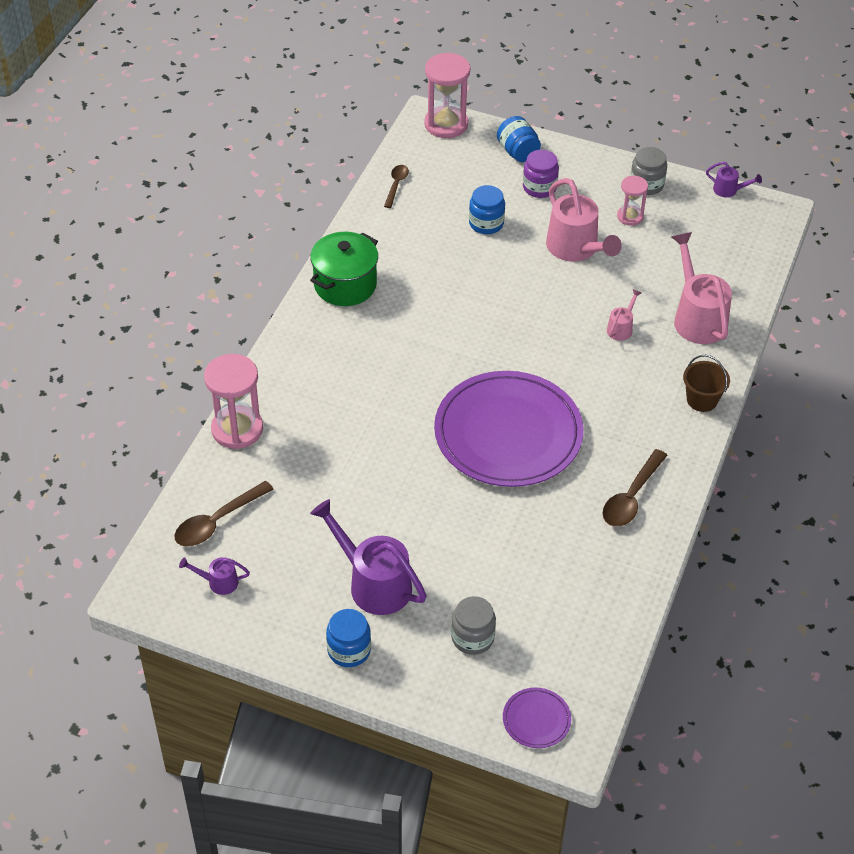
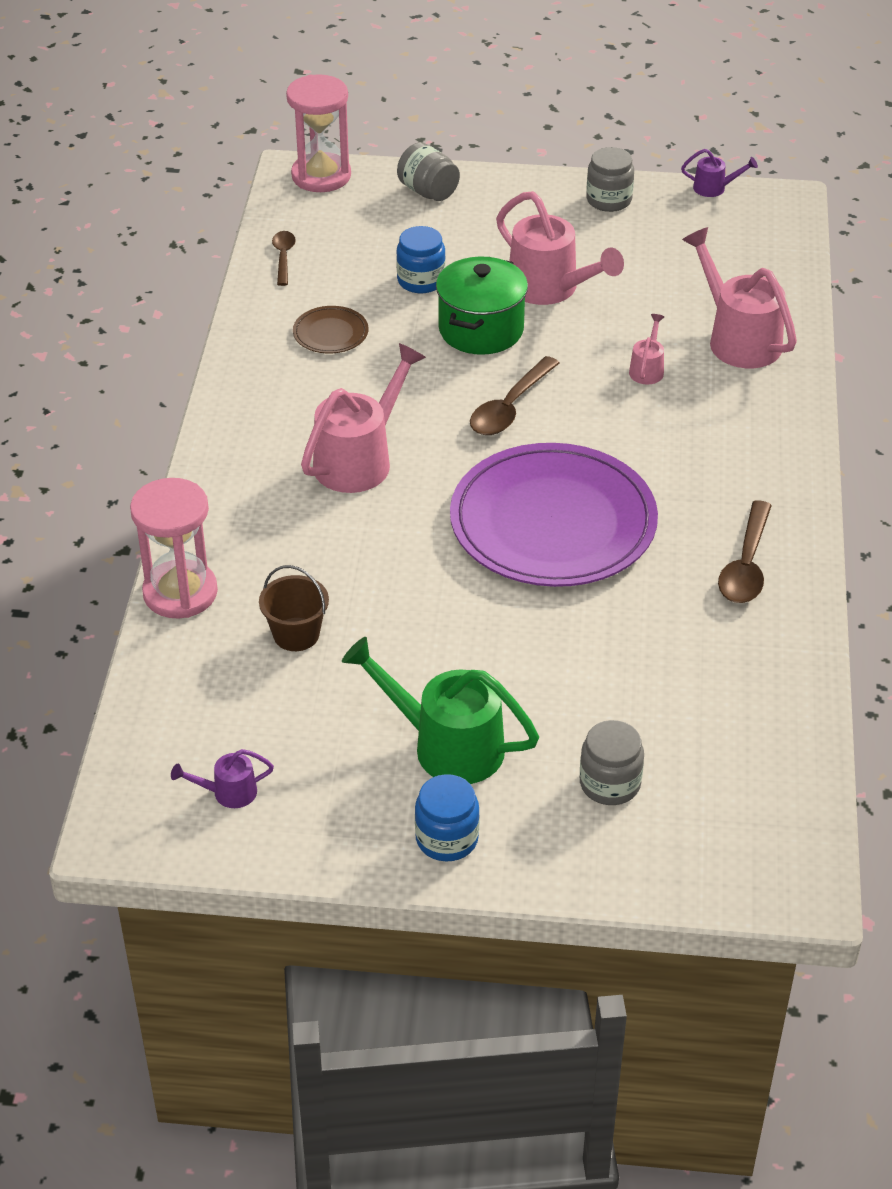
camera: 15 degrees left, 5 degrees down
brown spoon [175,481,274,547] -> brown spoon moved to [470,356,559,435]
green pot [310,232,378,306] -> green pot moved to [436,256,528,355]
purple watering can [310,499,427,615] -> green watering can [342,637,539,784]
blue jar [497,116,541,162] -> grey jar [397,142,460,201]
purple plate [503,688,571,748] -> none
purple jar [523,150,559,198] -> none
pink hourglass [617,176,648,226] -> none
brown bucket [683,355,730,412] -> brown bucket moved to [259,565,329,651]
none -> brown plate [293,306,369,353]
none -> pink watering can [301,343,426,493]

